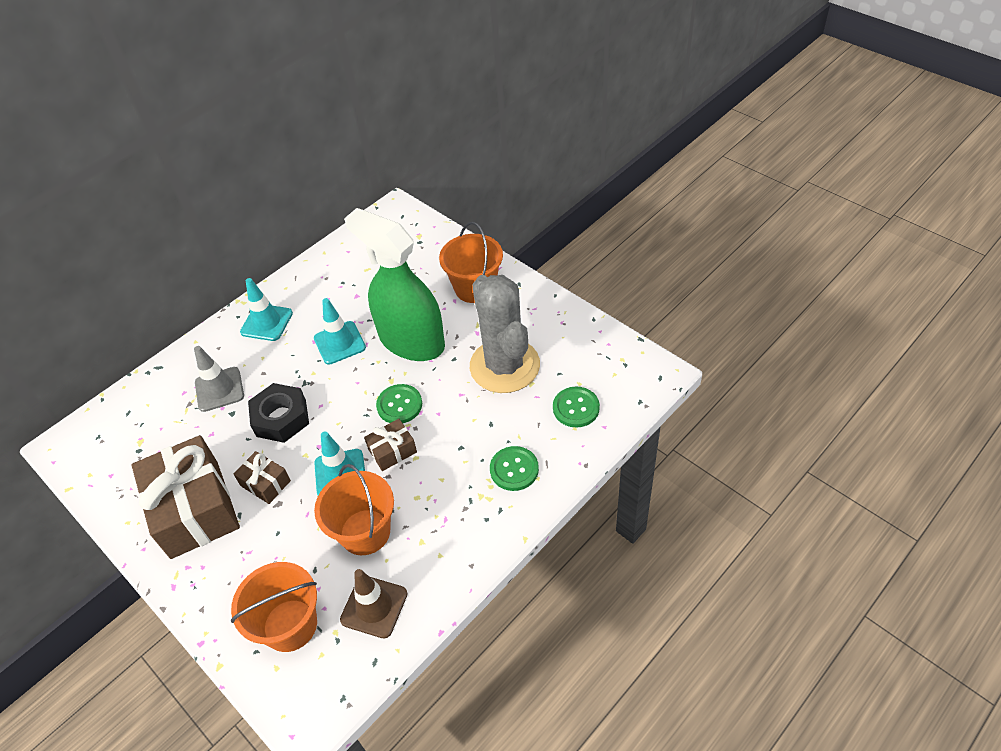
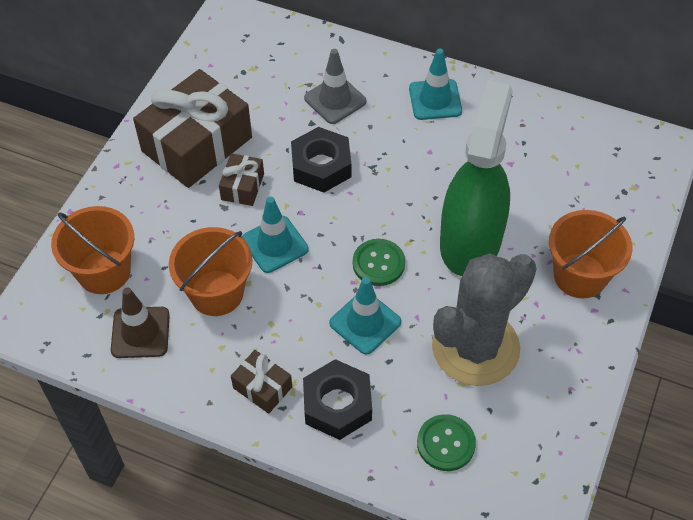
camera: 65 degrees right, 5 degrees up
turquoise traffic cone [314,298,366,365] -> turquoise traffic cone moved to [329,277,401,355]
brown gift [364,419,417,471] -> brown gift moved to [231,350,292,414]
green button [490,446,539,491] -> black nut [303,359,372,440]

